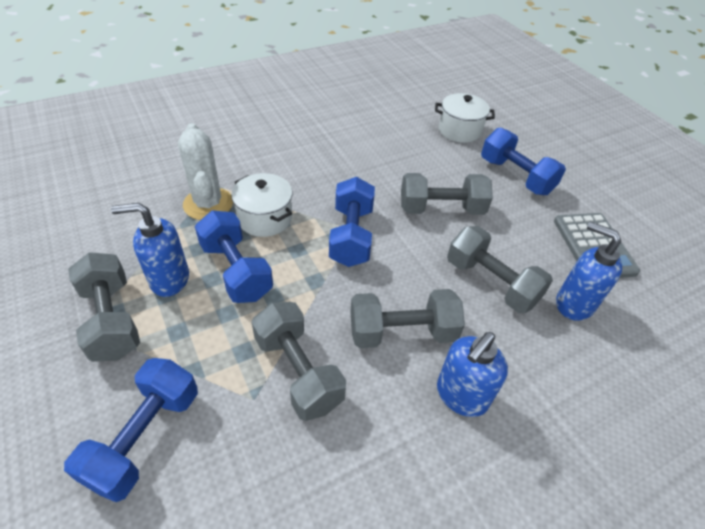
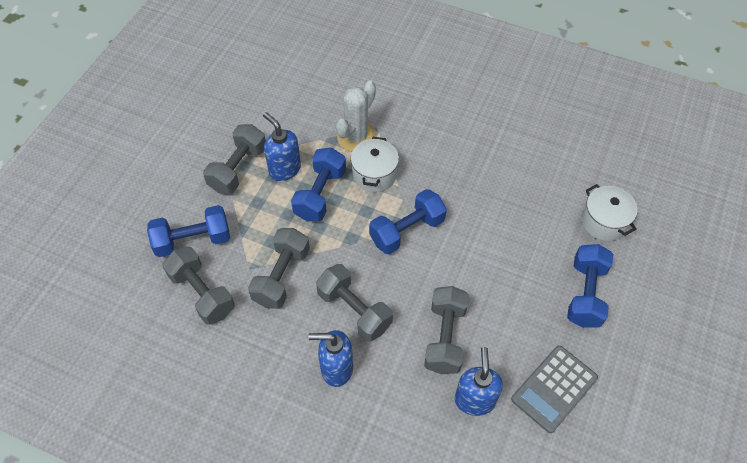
camera: 55 degrees right, 10 degrees up
grey dumbbell [401,173,493,215] -> grey dumbbell moved to [162,247,235,325]

